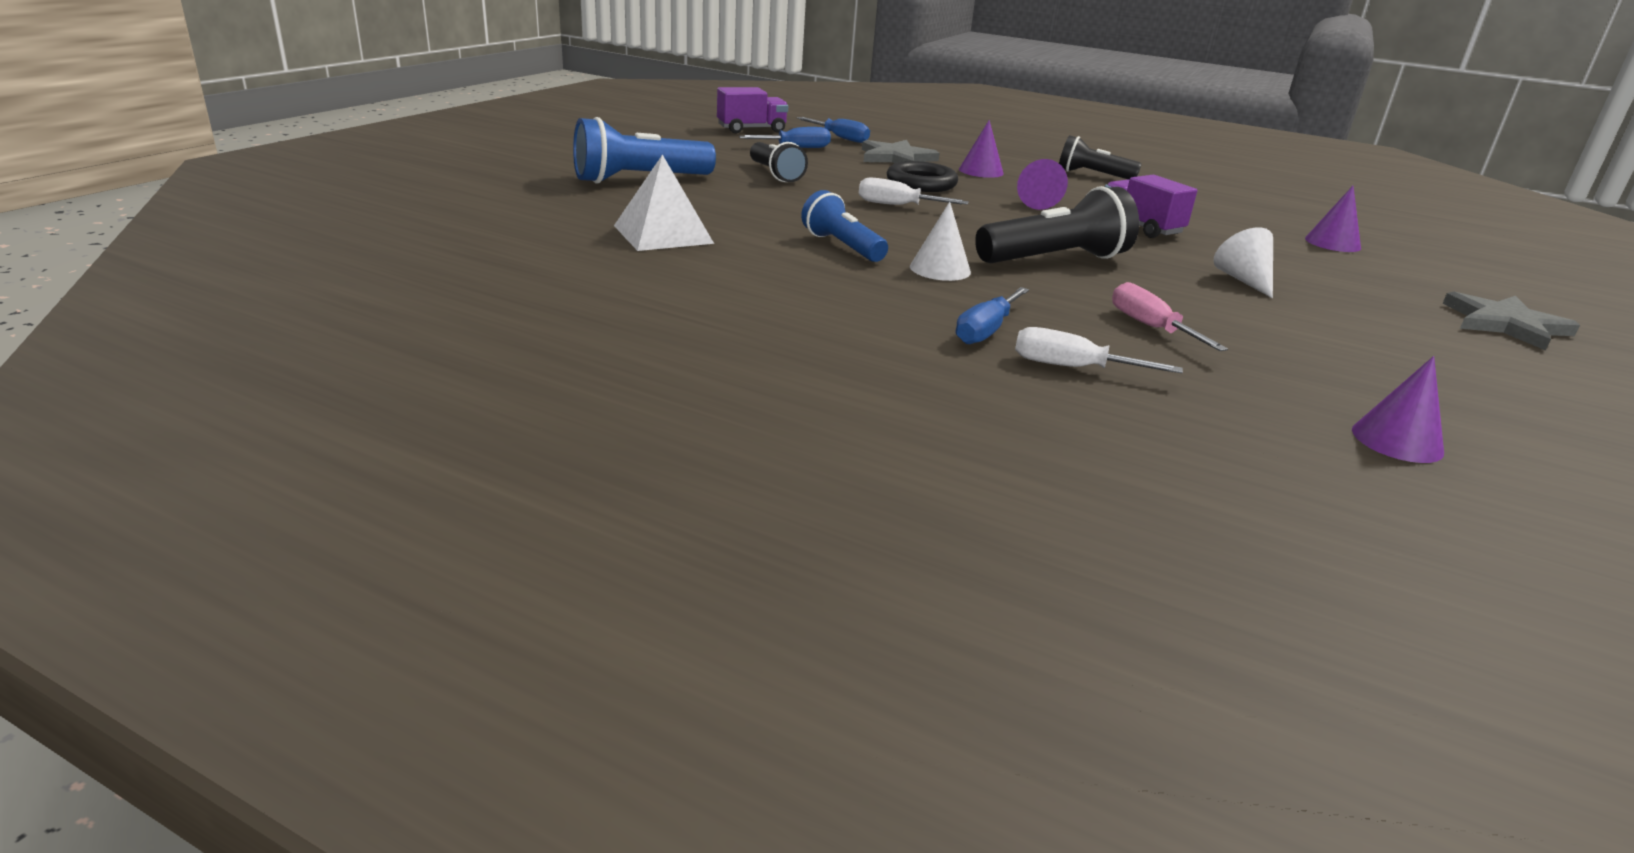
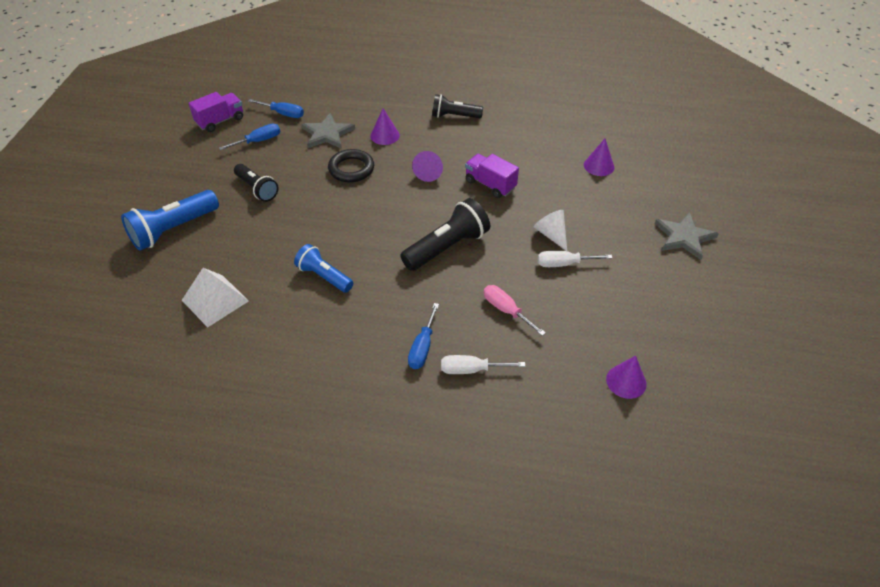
camera: 15 degrees left, 20 degrees up
white screwdriver [859,177,969,205] -> white screwdriver moved to [538,251,612,267]
white cone [910,202,971,281] -> none

